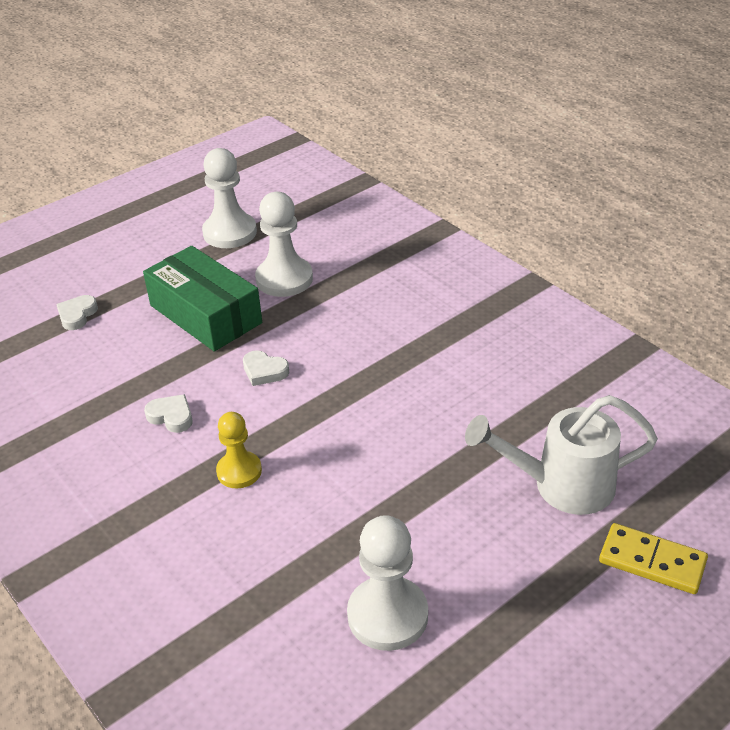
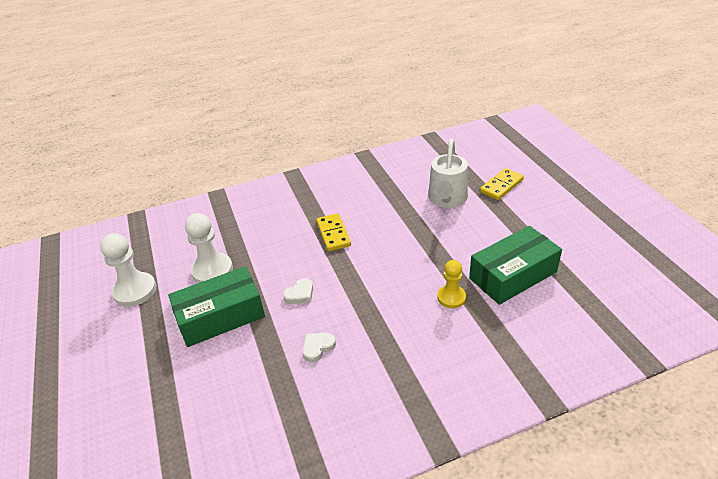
camera: 70 degrees left, 0 degrees up
white heart [56,295,98,330] -> none
yellow pawn [216,412,262,488] -> yellow pawn moved to [437,260,466,308]
white pawn [347,515,428,651] -> green box [469,226,562,305]
none -> yellow domino [316,213,351,251]

